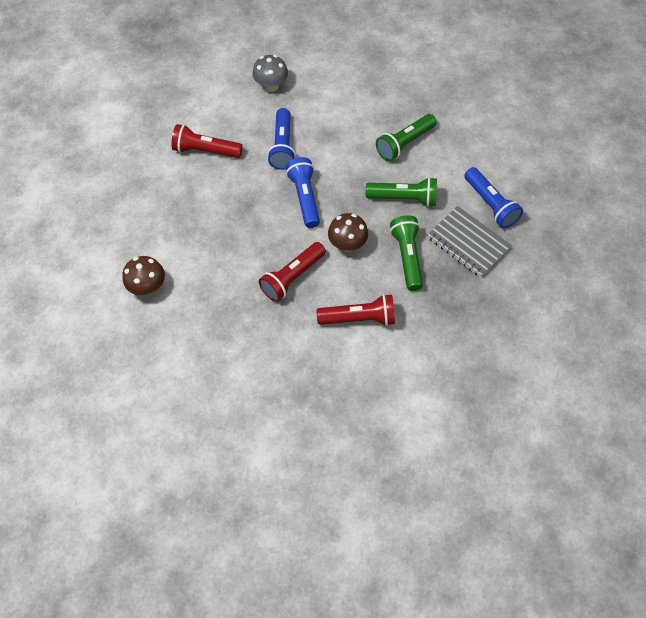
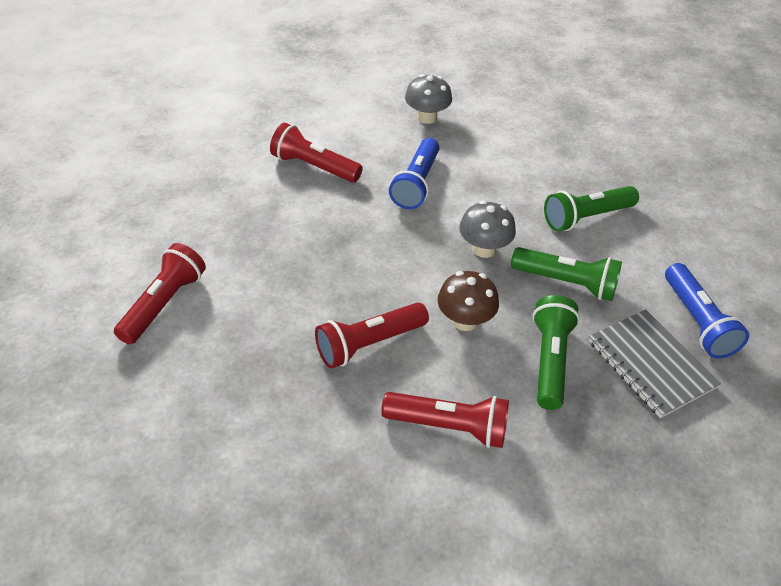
camera: 15 degrees right, 15 degrees down
brown mushroom [122,256,165,295] -> red flashlight [114,243,206,345]
blue flashlight [286,157,320,228] -> none
none -> grey mushroom [459,201,516,258]

